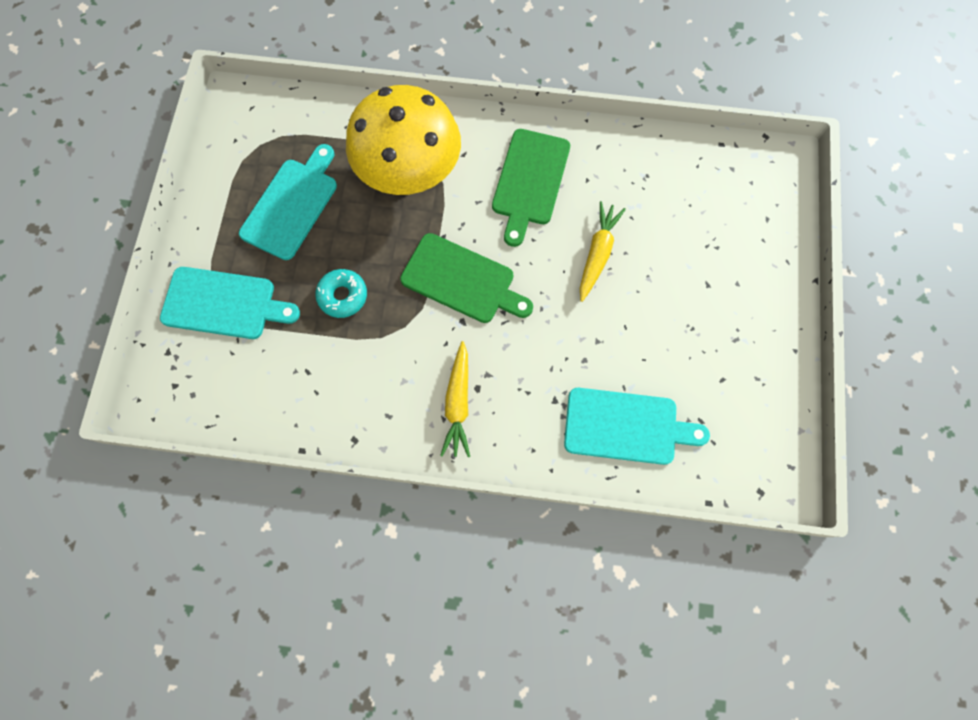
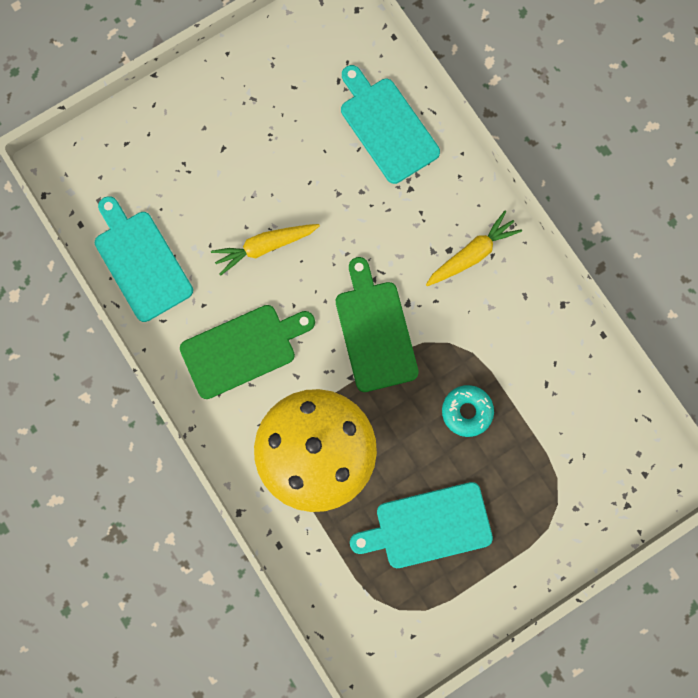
camera: 130 degrees left, 5 degrees up
turquoise cutting board [160,267,300,339] -> turquoise cutting board moved to [95,196,193,322]

